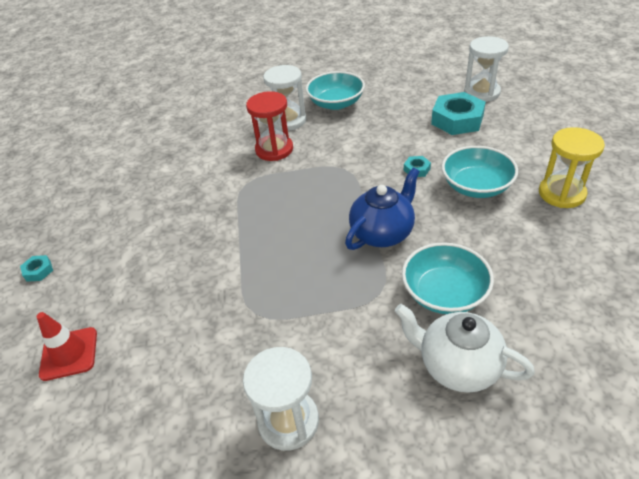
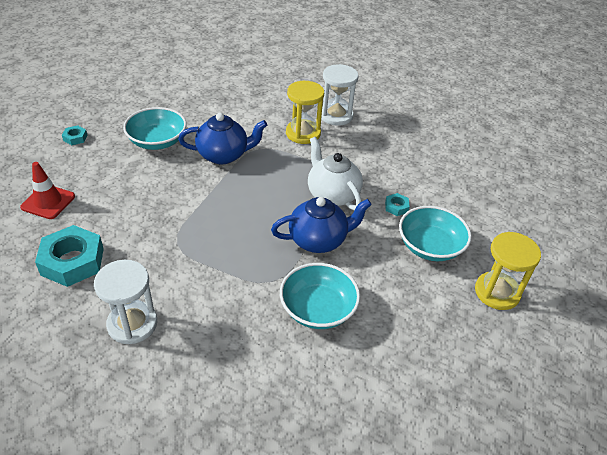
camera: 25 degrees right, 0 degrees up
red hourglass [246,91,293,161] -> yellow hourglass [286,81,324,144]
turquoise bowl [306,71,365,110] -> turquoise bowl moved to [123,107,187,150]
white teapot [395,304,535,393] -> white teapot moved to [308,137,363,210]
turquoise nut [431,92,486,135] -> turquoise nut moved to [35,225,104,287]
white hourglass [464,36,509,102] -> none
none -> blue teapot [178,113,267,164]

